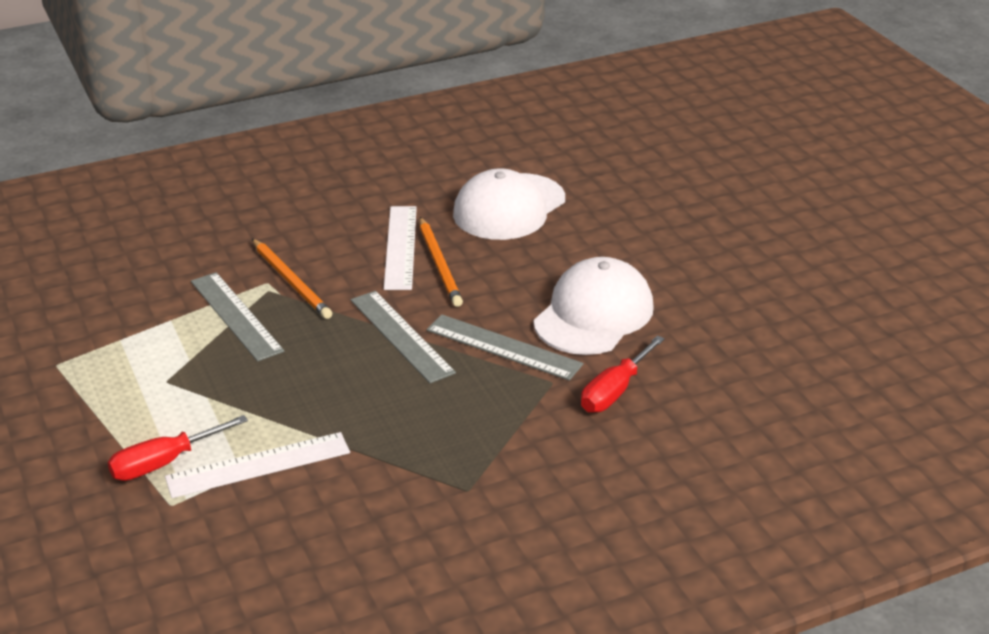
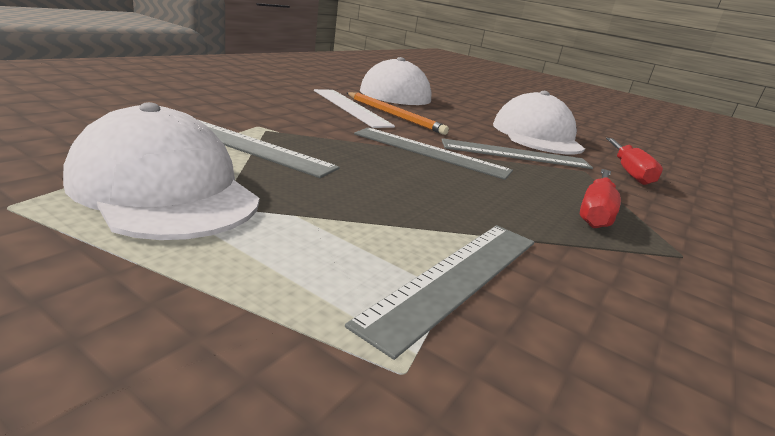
camera: 35 degrees left, 10 degrees down
red screwdriver [108,415,248,481] -> red screwdriver moved to [580,169,621,228]
white ruler [165,432,350,498] -> grey ruler [345,225,534,360]
orange pencil [252,238,332,319] -> none
none -> white cap [63,102,259,240]

